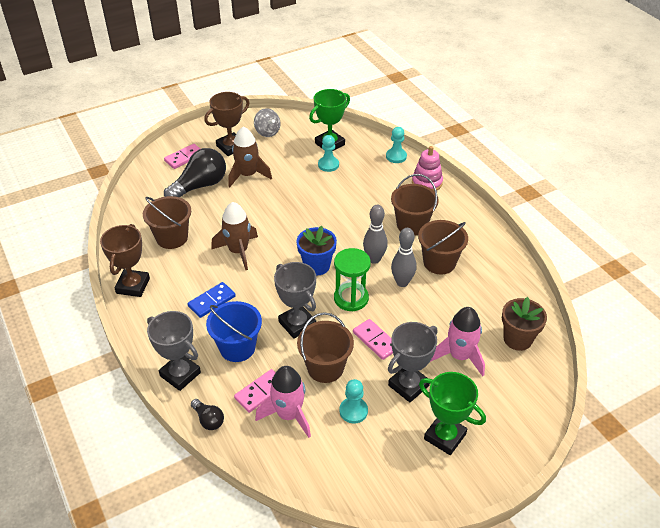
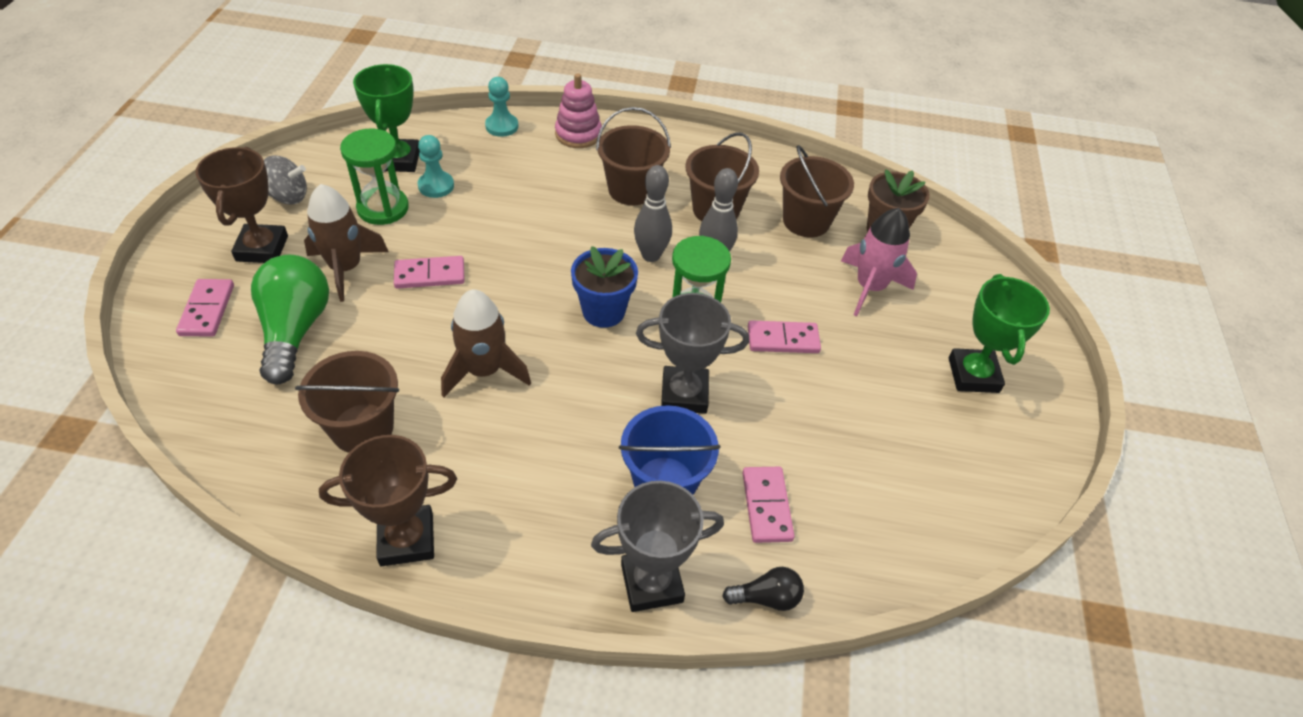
camera: 55 degrees left, 5 degrees up
brown trophy [100,224,150,297] -> brown trophy turned 60 degrees counterclockwise [319,435,457,566]
black light bulb [164,148,226,198] -> green light bulb [251,255,329,384]
blue domino [187,282,236,318] -> none
pink rocket [255,366,311,438] -> none
brown bucket [297,312,354,383] -> brown bucket moved to [780,145,854,237]
turquoise pawn [339,379,368,424] -> none
grey trophy [388,322,437,402] -> none
green trophy [419,372,486,455] -> green trophy turned 75 degrees counterclockwise [949,274,1050,393]
none -> green hourglass [340,129,409,225]
none -> pink domino [394,256,465,289]

